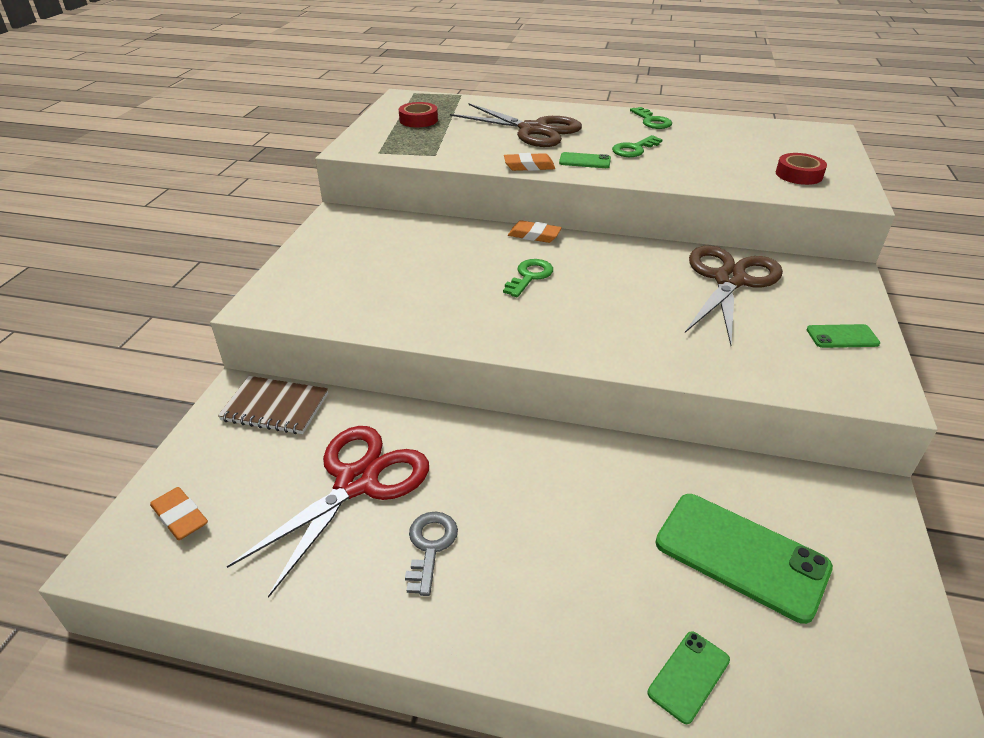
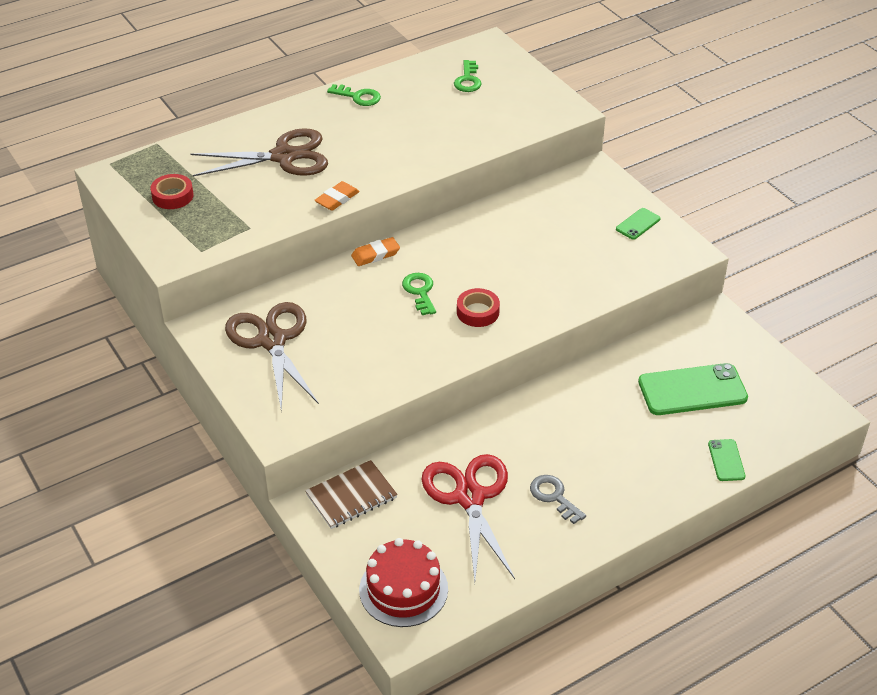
camera: 45 degrees left, 5 degrees up
orange eraser [150,487,208,540] -> red cake [359,538,448,627]
green phone [559,152,611,168] -> none
green key [612,135,662,157] -> green key moved to [454,60,481,92]
brown scissors [685,246,783,346] -> brown scissors moved to [225,302,319,412]
red tape [776,153,827,185] -> red tape moved to [457,288,500,327]

